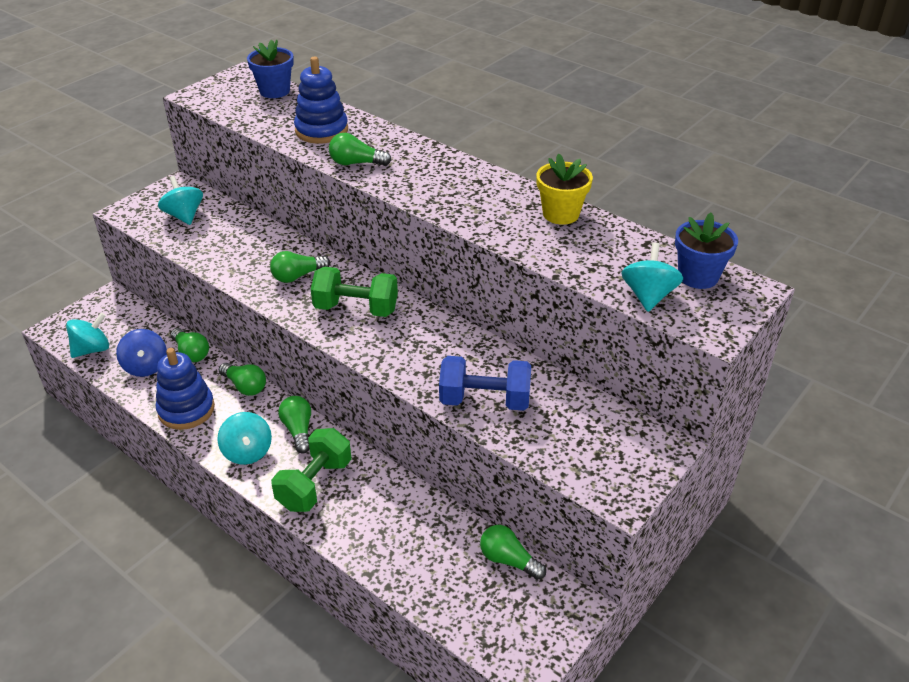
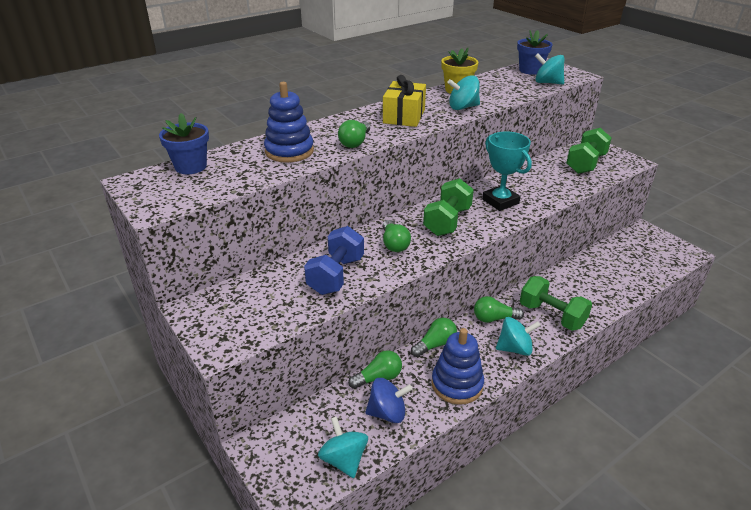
camera: 75 degrees left, 5 degrees down
turquoise spinning top [158,176,203,225] -> turquoise spinning top moved to [447,75,480,110]
blue dumbbell [439,356,531,411] -> blue dumbbell moved to [304,226,364,295]
green light bulb [480,525,546,580] -> none
none -> yellow gift [383,75,426,127]
none -> turquoise trophy [482,132,532,211]
none -> green dumbbell [566,128,611,174]

